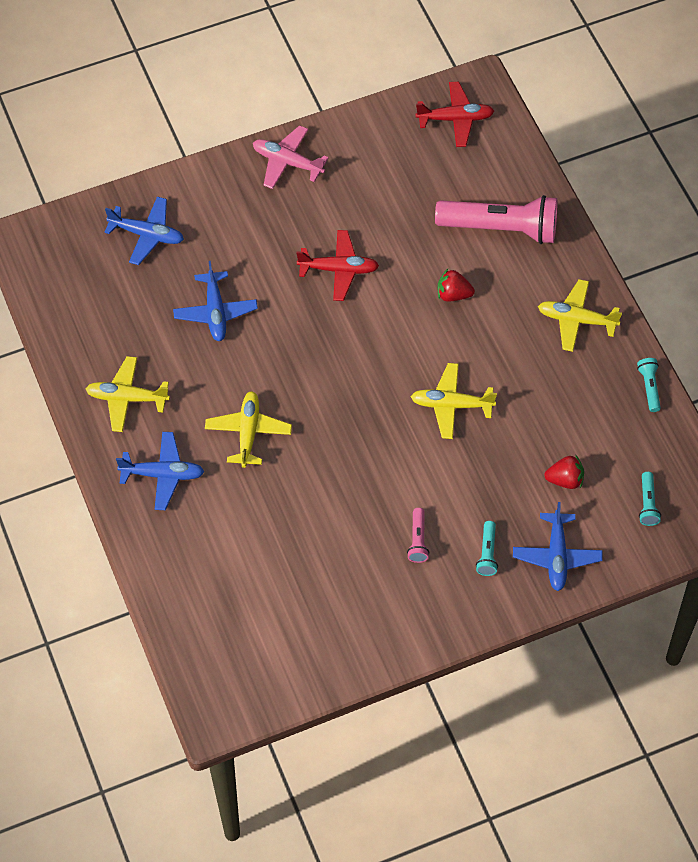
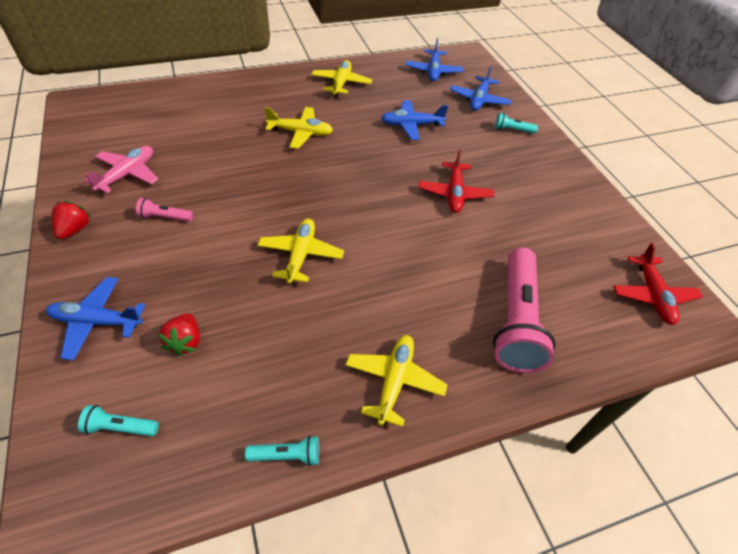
camera: 90 degrees right, 10 degrees down
blue plane [116,432,204,510] -> blue plane moved to [405,38,463,81]
pink plane [253,125,329,189] -> pink plane moved to [84,146,158,193]
red strawberry [438,269,475,302] -> red strawberry moved to [52,201,91,239]
turquoise flashlight [476,521,498,576] -> turquoise flashlight moved to [495,113,538,134]

